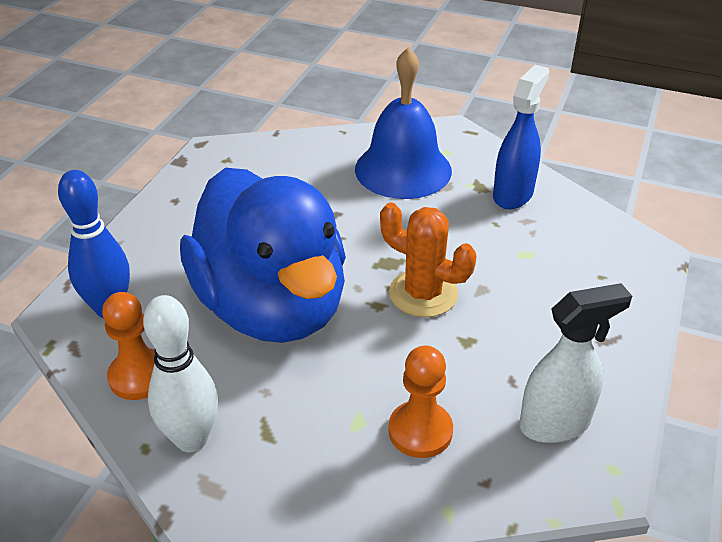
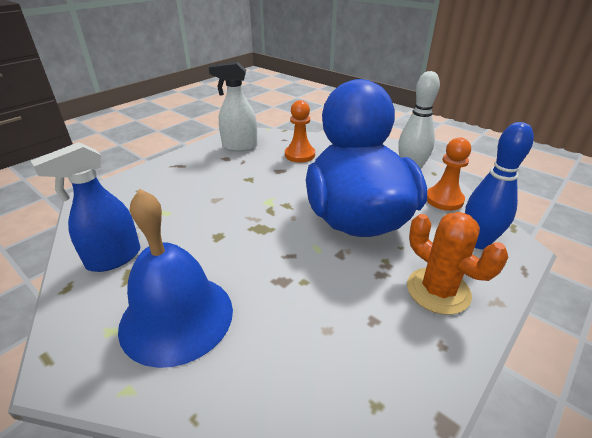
camera: 160 degrees left, 5 degrees down
orange cactus [380,202,477,317] -> orange cactus moved to [407,212,508,315]

